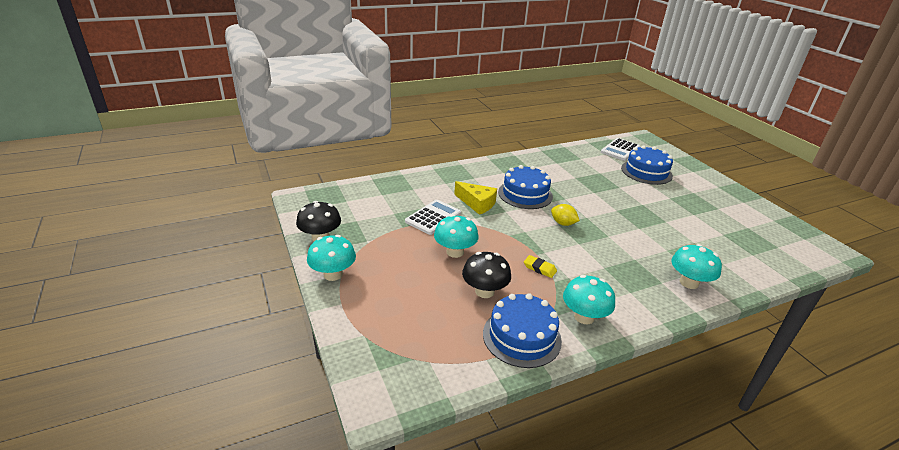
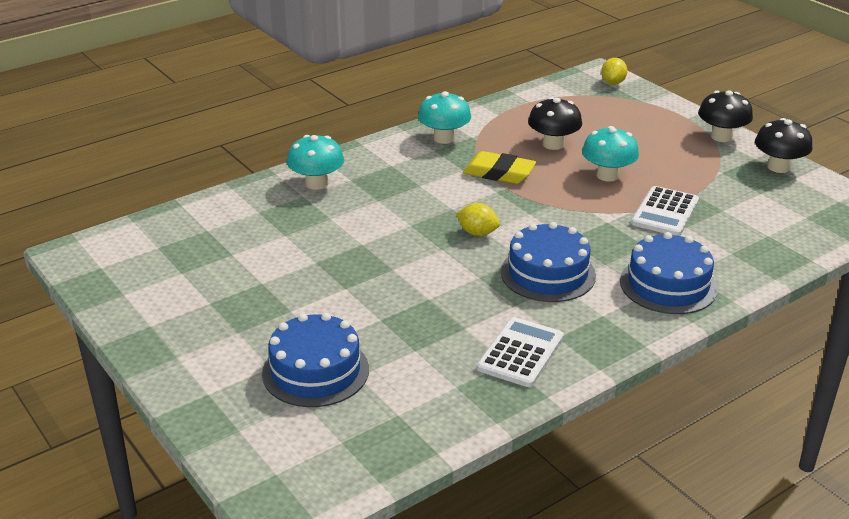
camera: 170 degrees right, 0 degrees up
turquoise mushroom [307,235,356,281] -> black mushroom [698,90,753,142]
yellow cheese [454,181,497,215] -> none
blue cake [483,293,562,368] -> blue cake moved to [620,232,718,314]
yellow eraser [524,255,557,278] -> yellow eraser [463,151,536,184], size x1.74
white calculator [601,138,640,161] -> white calculator moved to [477,317,564,387]
none -> yellow lemon [601,58,628,85]

